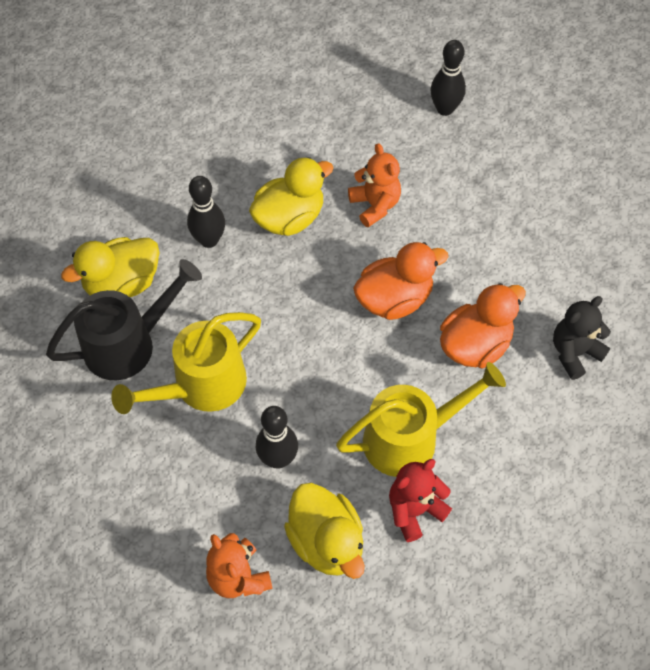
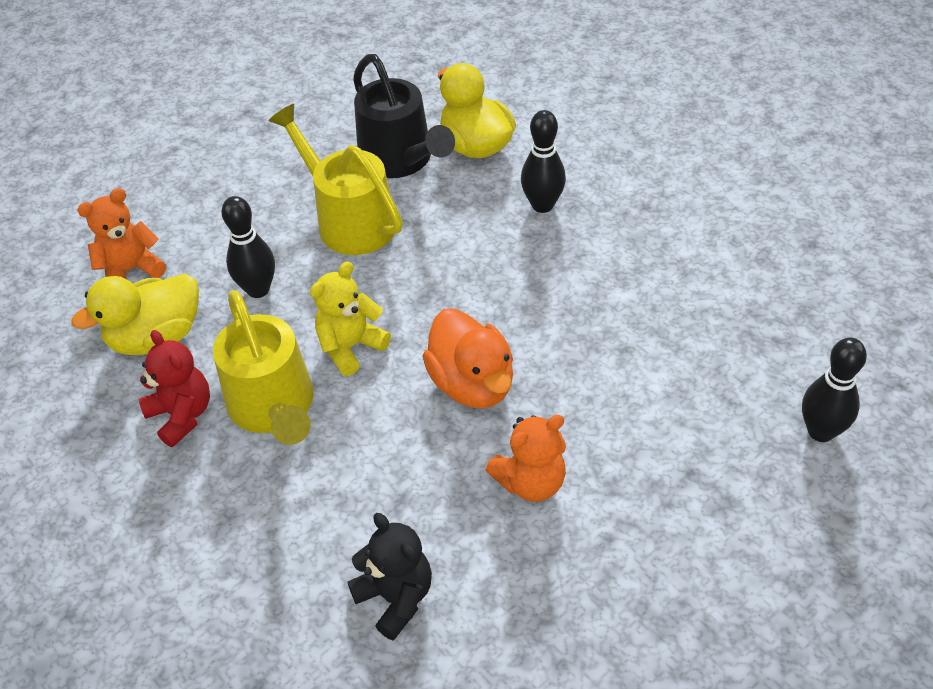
camera: 90 degrees right, 10 degrees down
yellow duck [249,157,333,236] -> none
orange teddy bear [348,143,401,227] -> orange teddy bear moved to [486,415,566,502]
orange duck [440,283,526,368] -> none
none -> yellow teddy bear [310,262,391,376]

